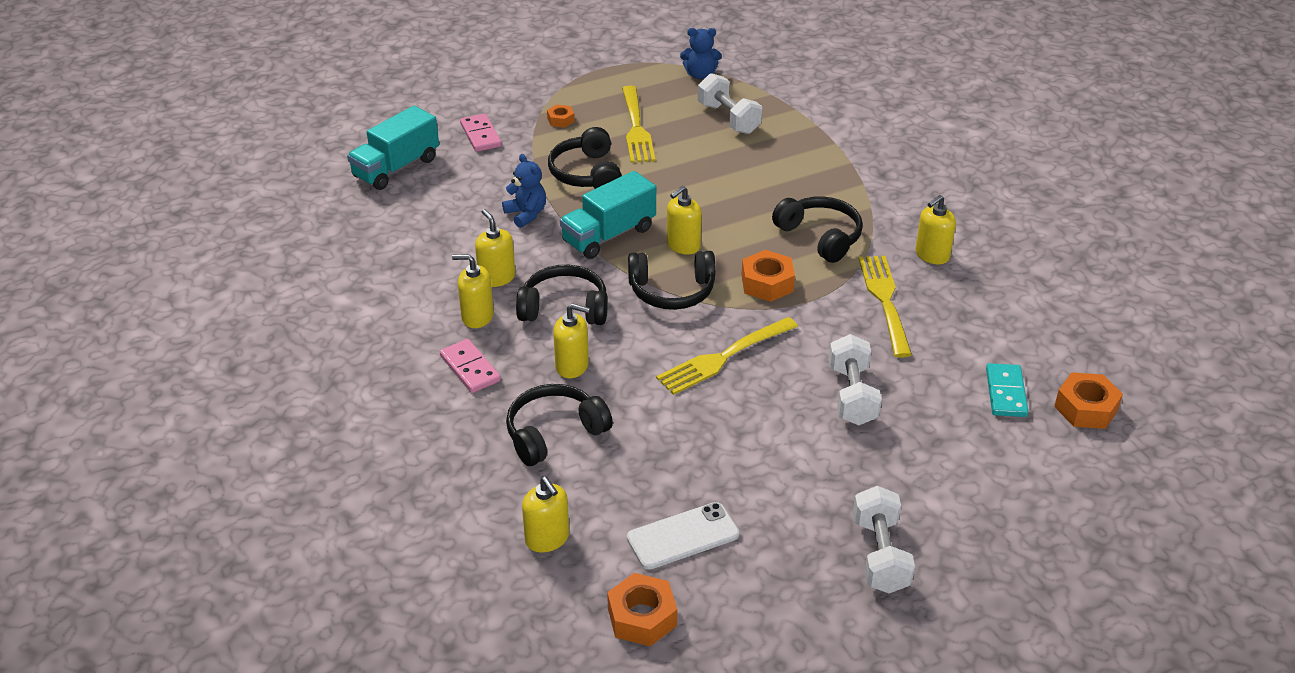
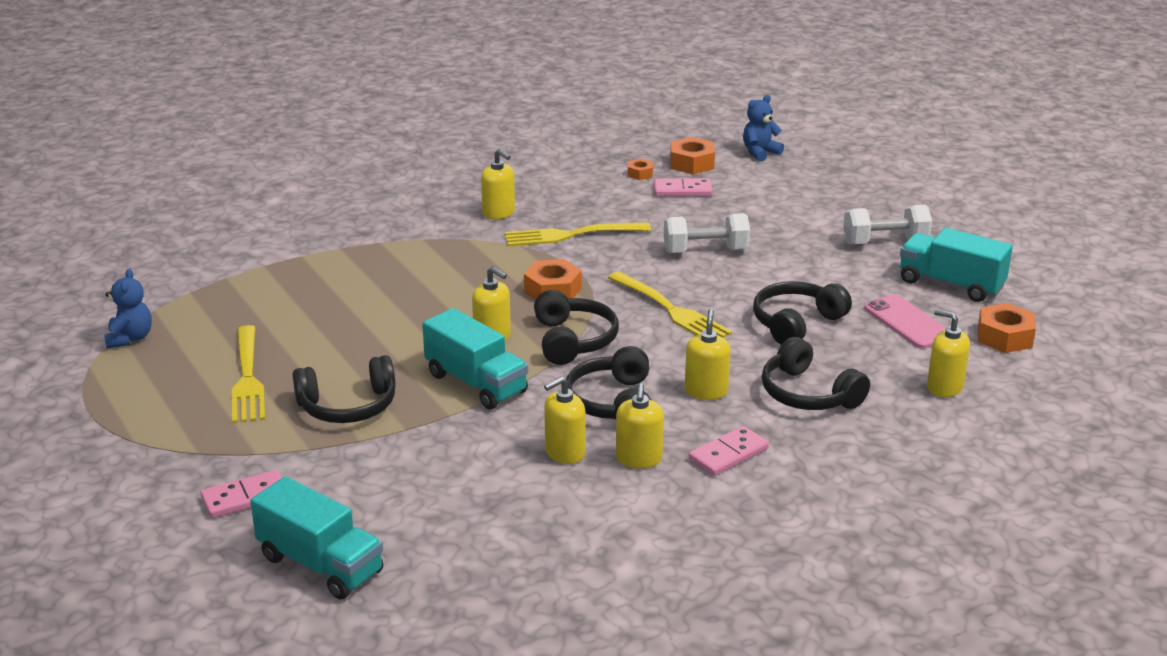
camera: 95 degrees left, 10 degrees down
blue teddy bear [502,154,546,228] -> blue teddy bear moved to [743,95,784,162]
yellow soap dispenser [522,477,569,553] -> yellow soap dispenser turned 105 degrees counterclockwise [927,309,970,397]
orange nut [547,105,575,128] -> orange nut moved to [628,158,653,180]
yellow fork [622,86,655,163] -> yellow fork turned 90 degrees clockwise [232,325,265,423]
white phone [627,502,739,570] -> pink phone [864,294,946,349]
white dumbbell [698,73,762,134] -> none
black headphones [772,196,863,263] -> black headphones moved to [753,281,852,345]
turquoise domino [986,363,1028,417] -> pink domino [654,178,713,196]
none -> turquoise truck [900,228,1013,302]

